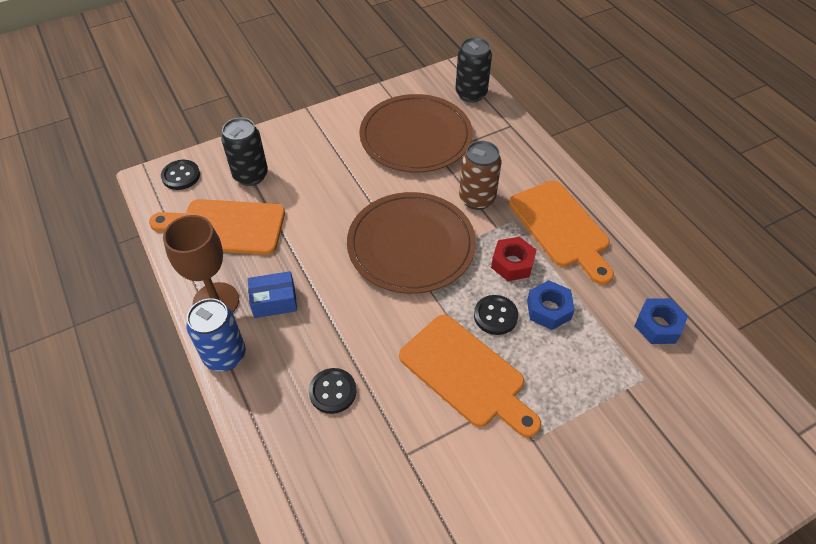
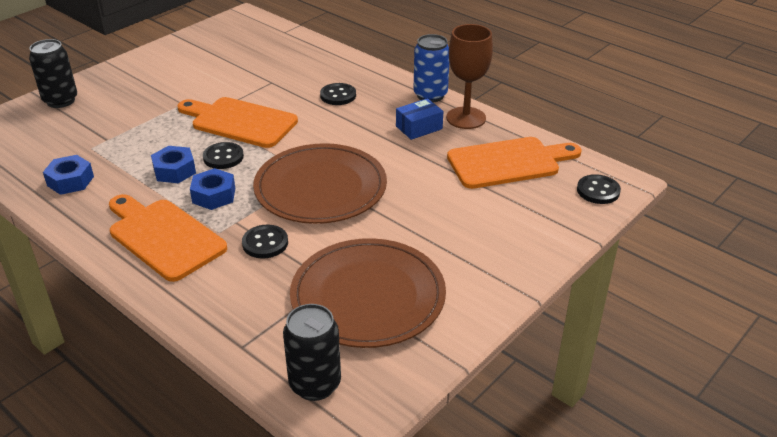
camera: 160 degrees right, 15 degrees down
black can [221,118,268,186] -> black can moved to [29,39,77,108]
brown can [459,141,502,210] -> black button [242,224,288,259]
red nut [491,237,536,281] -> blue nut [190,168,235,210]

